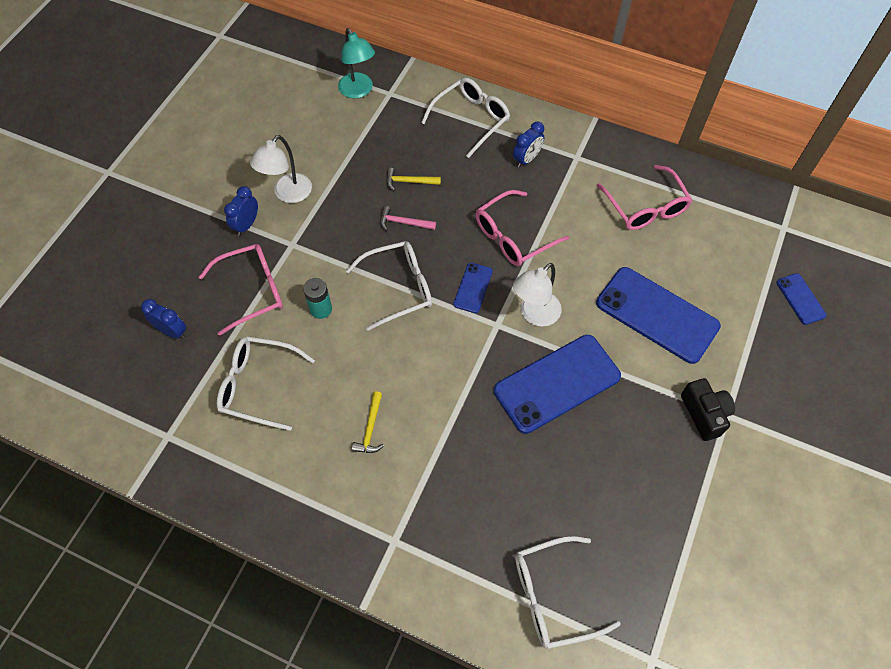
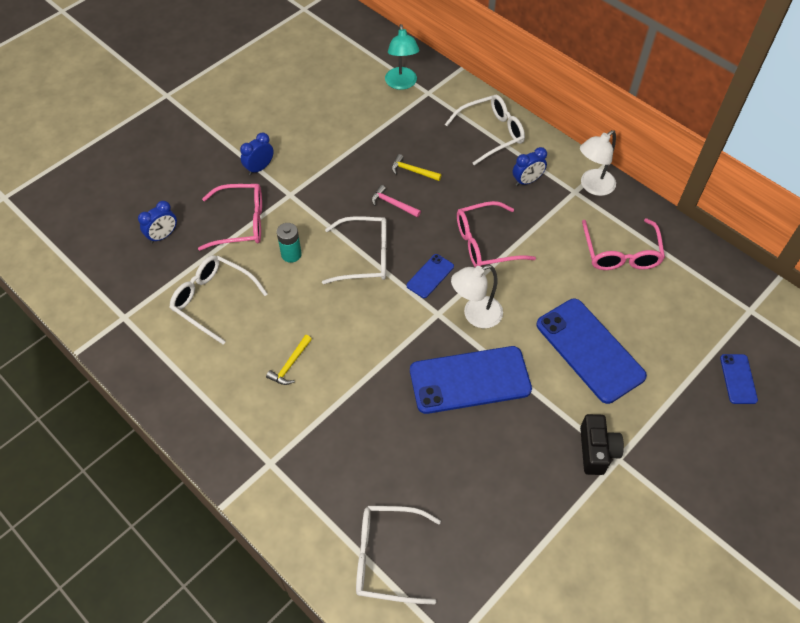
camera: 20 degrees right, 5 degrees down
blue clock [141,299,186,339] -> blue clock turned 90 degrees clockwise [138,201,177,243]
white lamp [250,135,312,203] -> white lamp moved to [580,130,616,196]

